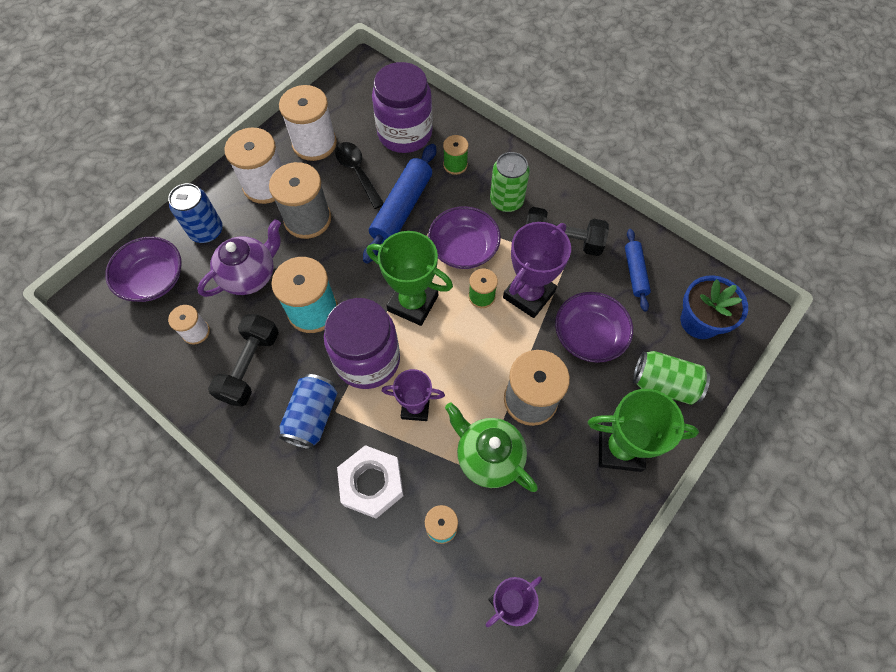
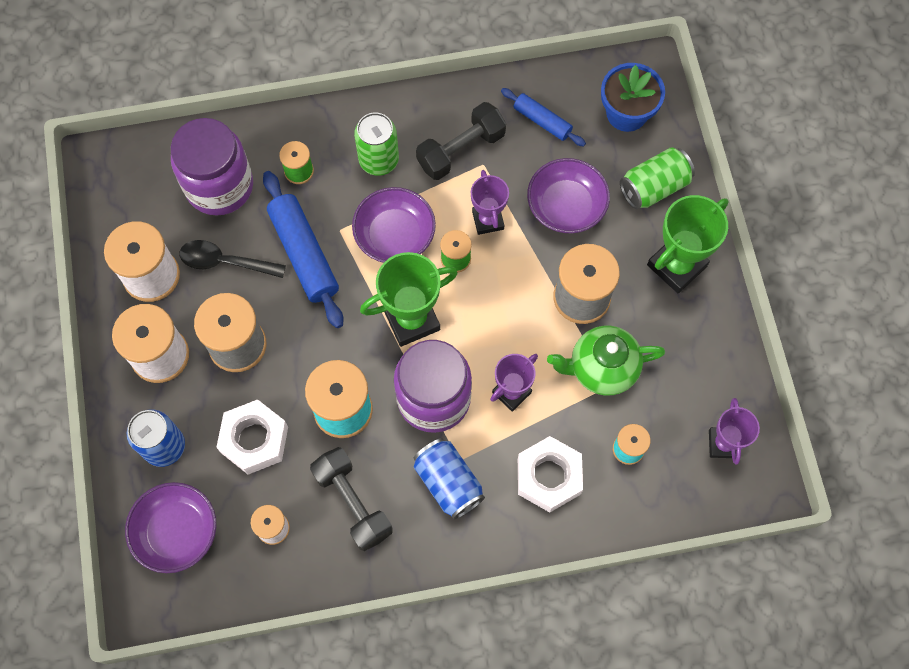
camera: 50 degrees left, 5 degrees up
purple teapot [197,219,281,297] -> white nut [216,400,288,474]
purple trophy [503,222,571,318] -> purple trophy [471,170,509,235], size x0.63

